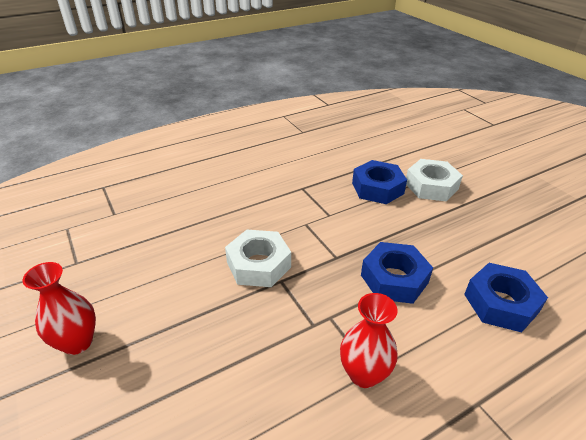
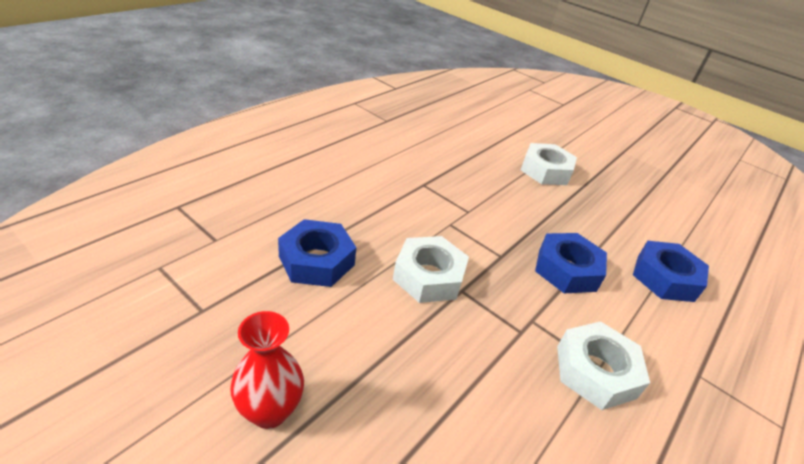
camera: 25 degrees left, 0 degrees up
red vase [340,293,398,388] -> white nut [557,321,650,410]
blue nut [352,160,407,204] -> blue nut moved to [278,219,356,287]

